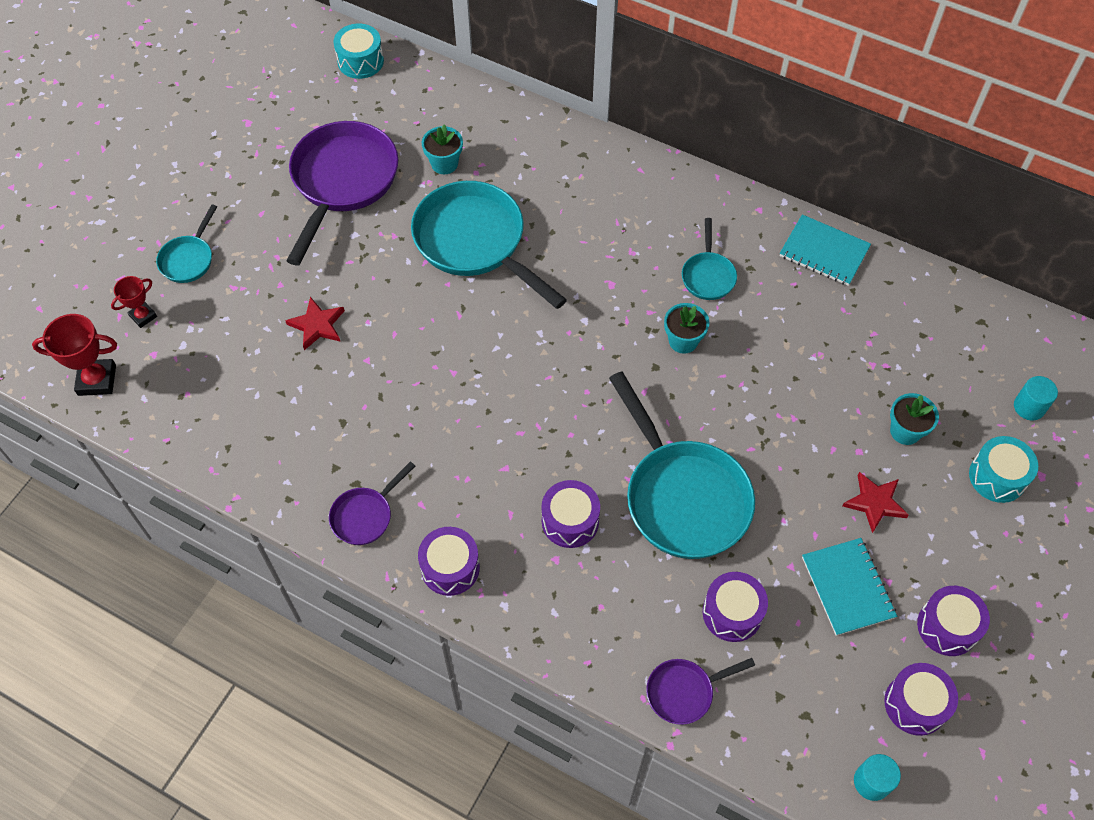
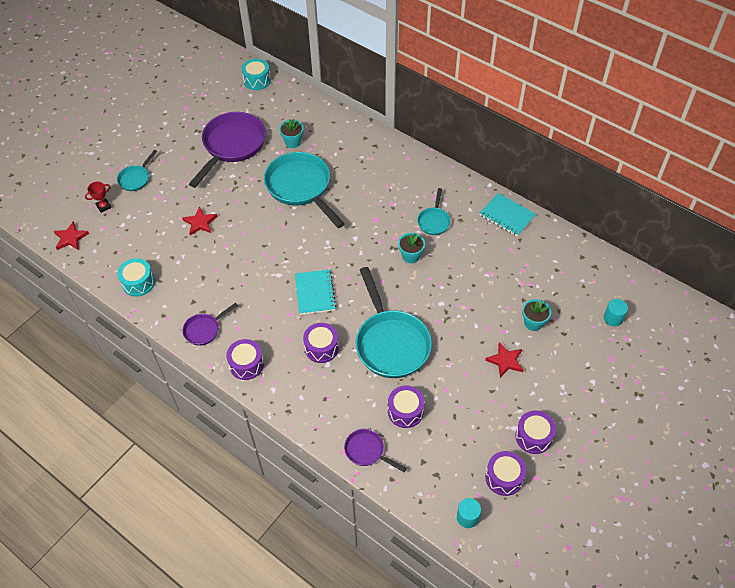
camera: 10 degrees right, 5 degrees down
red trophy [32,314,117,396] -> red star [54,221,89,250]
purple pan [646,658,755,725] -> purple pan turned 45 degrees clockwise [344,429,407,472]
turquoise notebook [802,538,897,636] -> turquoise notebook moved to [295,269,336,315]
turquoise drum [969,436,1038,503] -> turquoise drum moved to [117,258,155,297]

